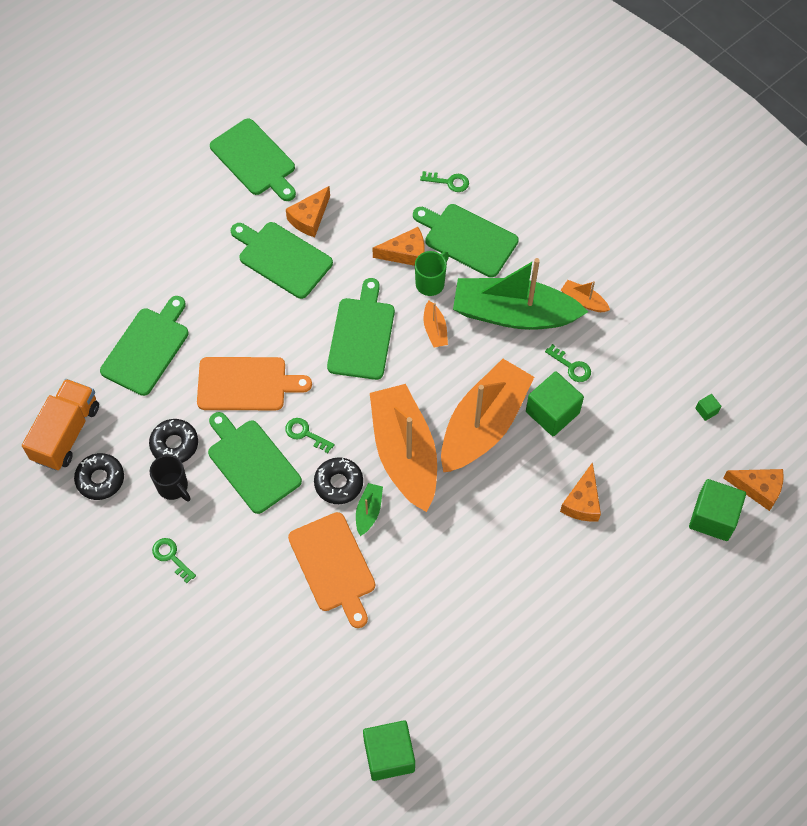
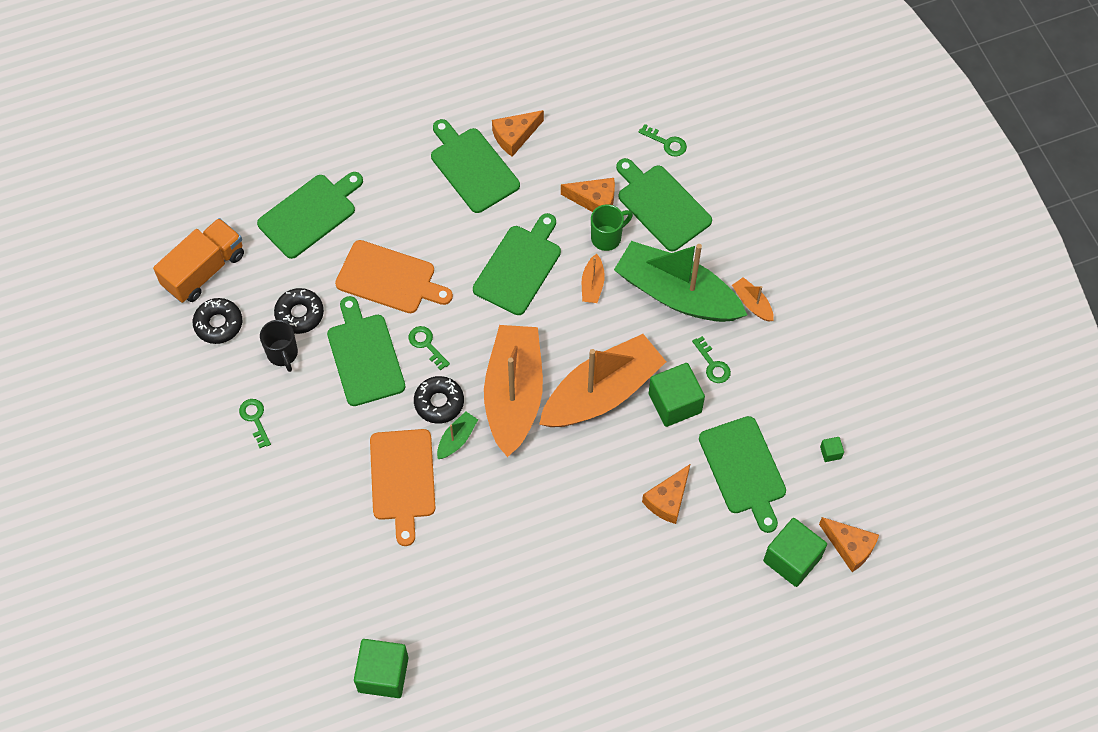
camera: 20 degrees right, 0 degrees up
green cutting board [210,119,296,201] -> green cutting board moved to [699,416,786,533]

